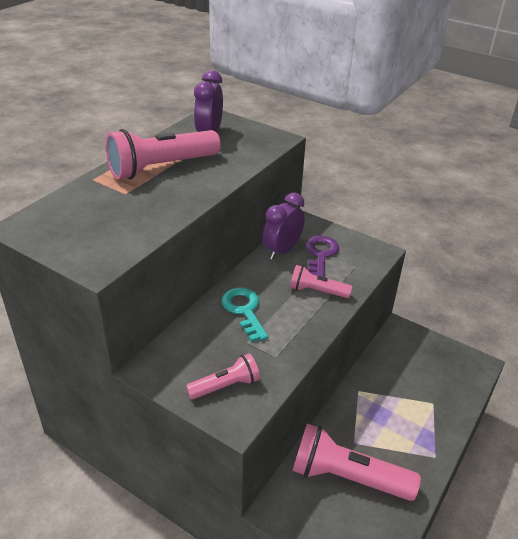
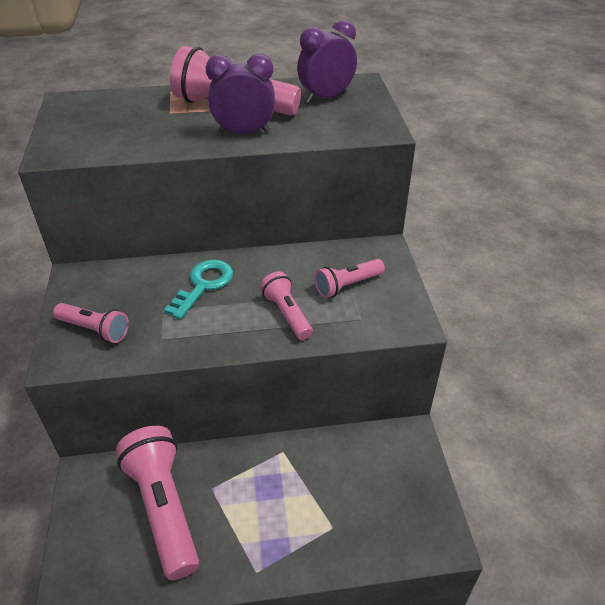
camera: 50 degrees right, 5 degrees up
purple clock [263,192,305,260] -> purple clock moved to [206,54,275,134]
purple key [305,236,339,277] -> pink flashlight [314,259,385,298]

